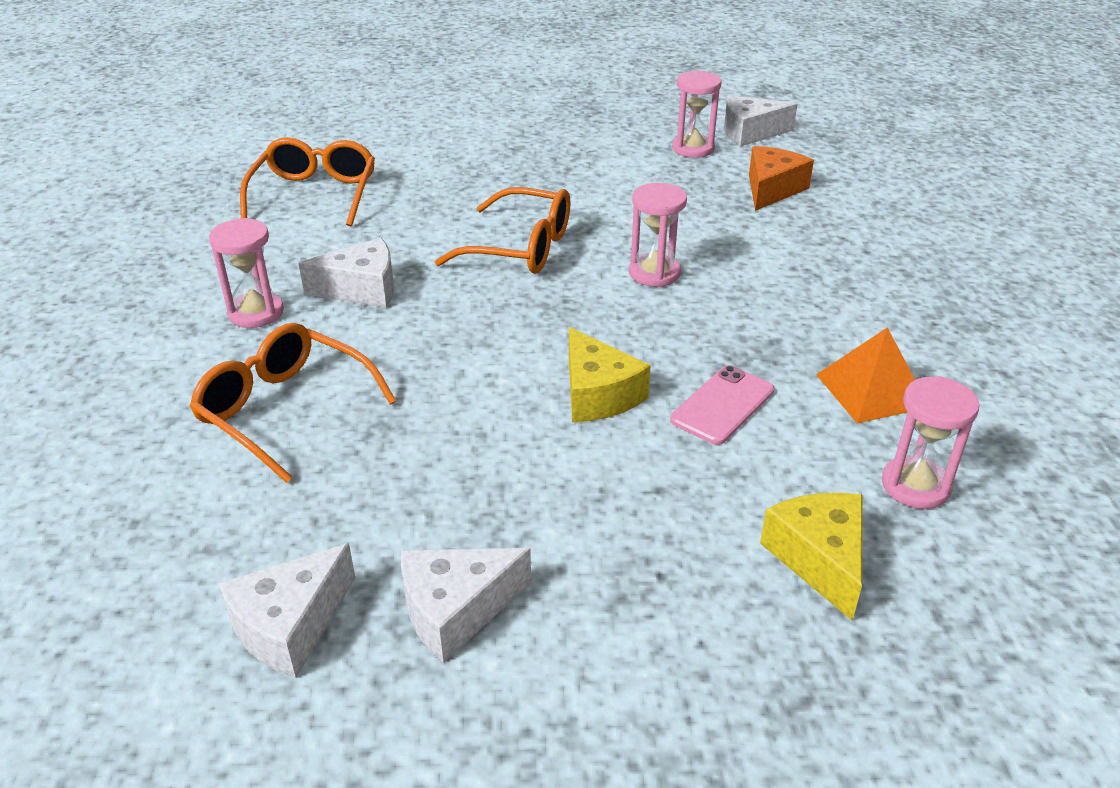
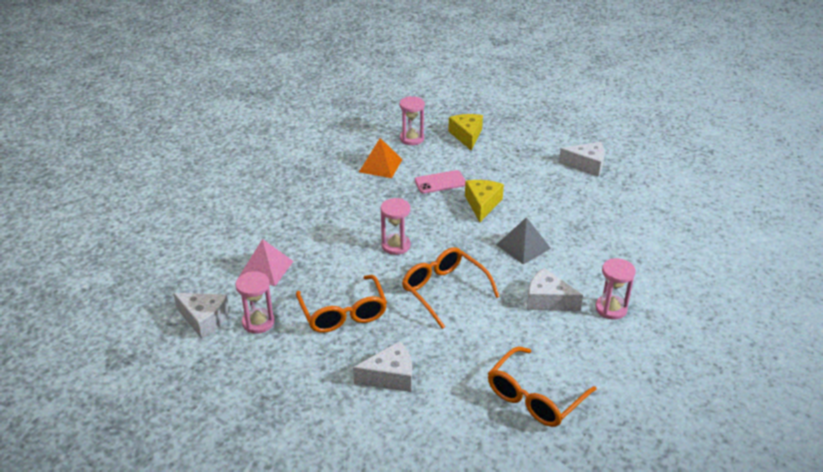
camera: 145 degrees left, 0 degrees up
orange glasses [190,323,396,483] -> orange glasses moved to [296,275,387,333]
white cheese [218,543,355,678] -> white cheese moved to [353,341,412,392]
orange cheese [749,146,814,211] -> pink pyramid [239,239,294,286]
yellow cheese [760,493,863,621] -> yellow cheese turned 150 degrees clockwise [448,114,483,151]
none -> grey pyramid [496,217,551,265]

